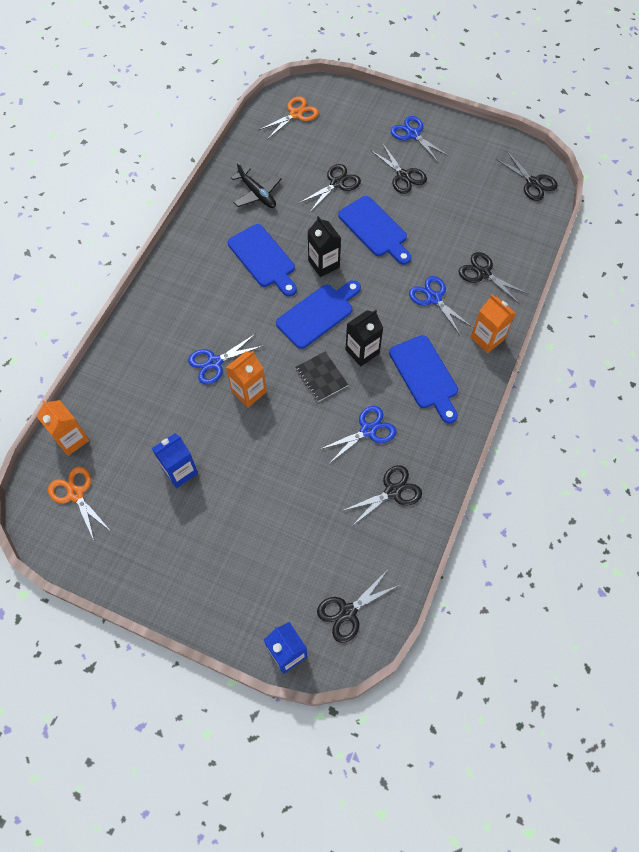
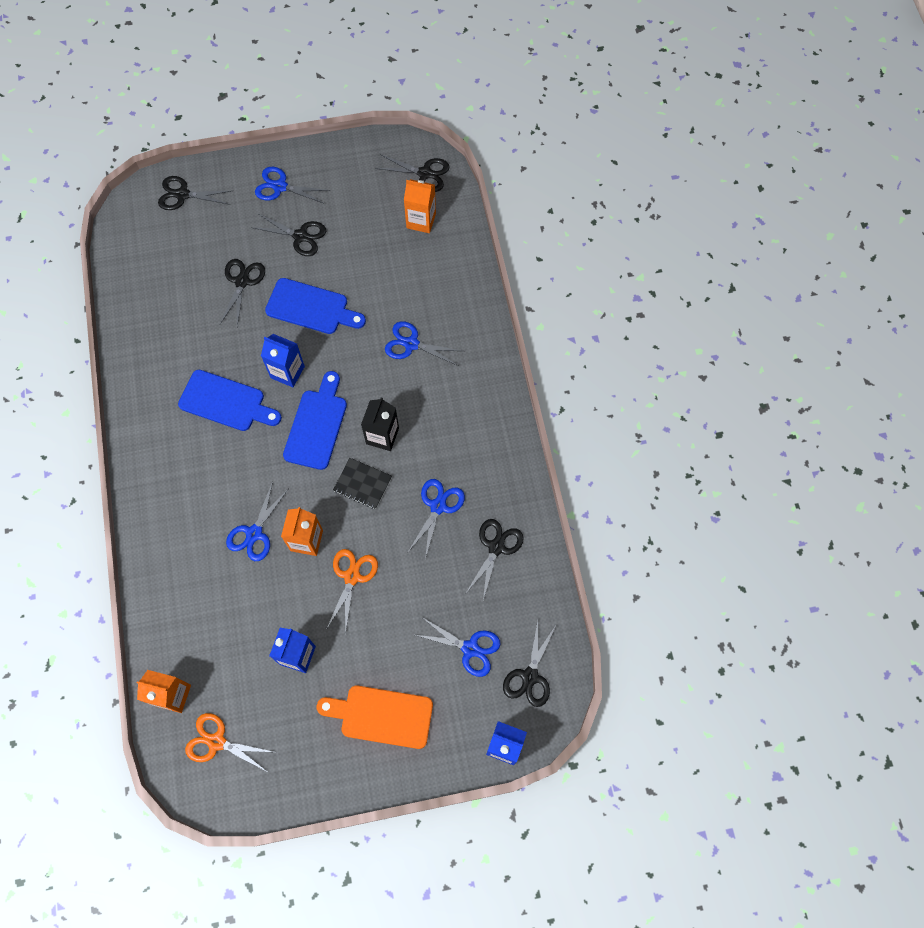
camera: 35 degrees left, 5 degrees up
black plane [231,162,282,208] -> none
orange scissors [259,96,319,139] -> orange scissors moved to [326,549,378,634]
black carton [308,216,341,277] -> blue carton [261,334,305,387]
blue cutting board [389,335,458,424] -> none
black scissors [459,252,529,304] -> black scissors moved to [158,176,231,210]
orange carton [471,295,516,353] -> orange carton moved to [404,179,436,233]
none -> orange cutting board [317,685,433,749]
none -> blue scissors [415,617,500,677]

